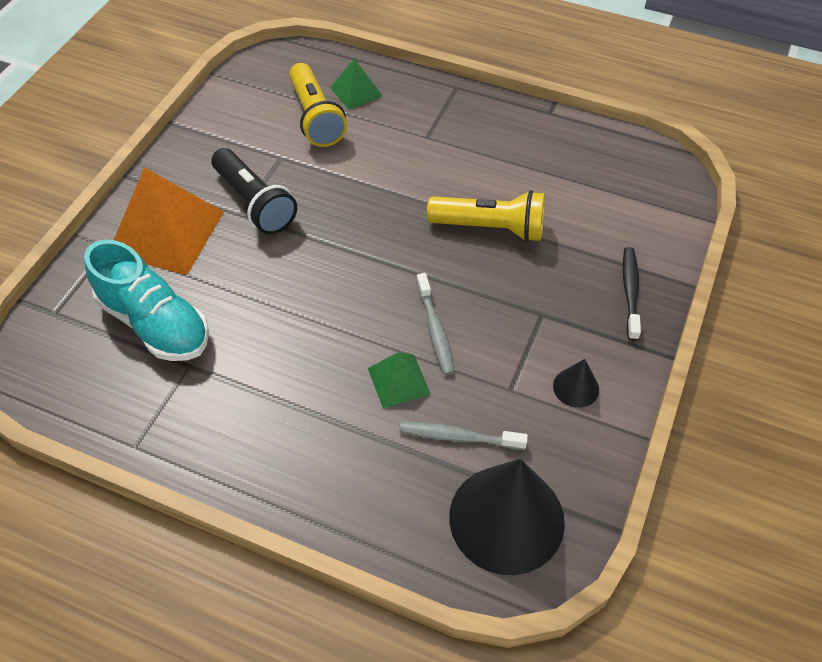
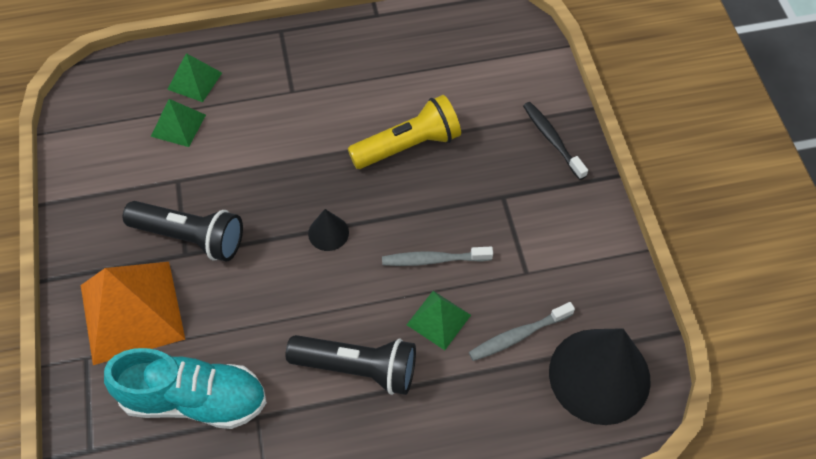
camera: 35 degrees left, 5 degrees up
yellow flashlight [289,63,347,147] -> green pyramid [151,99,206,147]
grey toothbrush [416,273,455,375] -> grey toothbrush turned 135 degrees clockwise [382,247,493,266]
black cone [553,359,599,408] -> black cone moved to [308,209,349,251]
none -> black flashlight [286,335,416,395]

